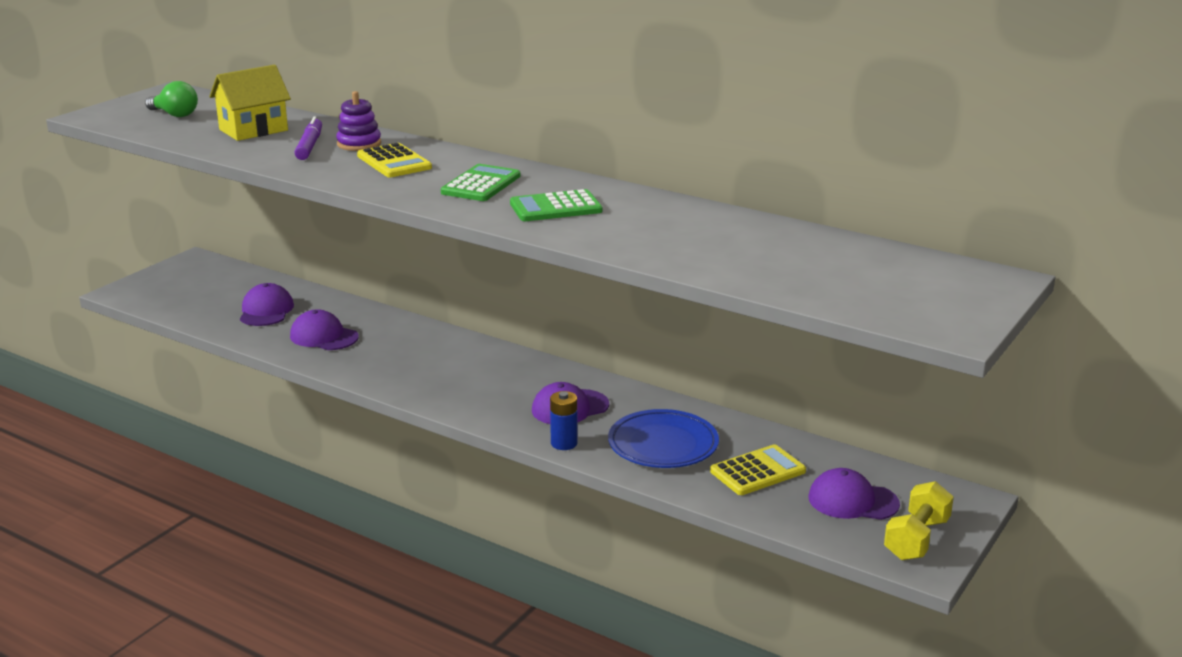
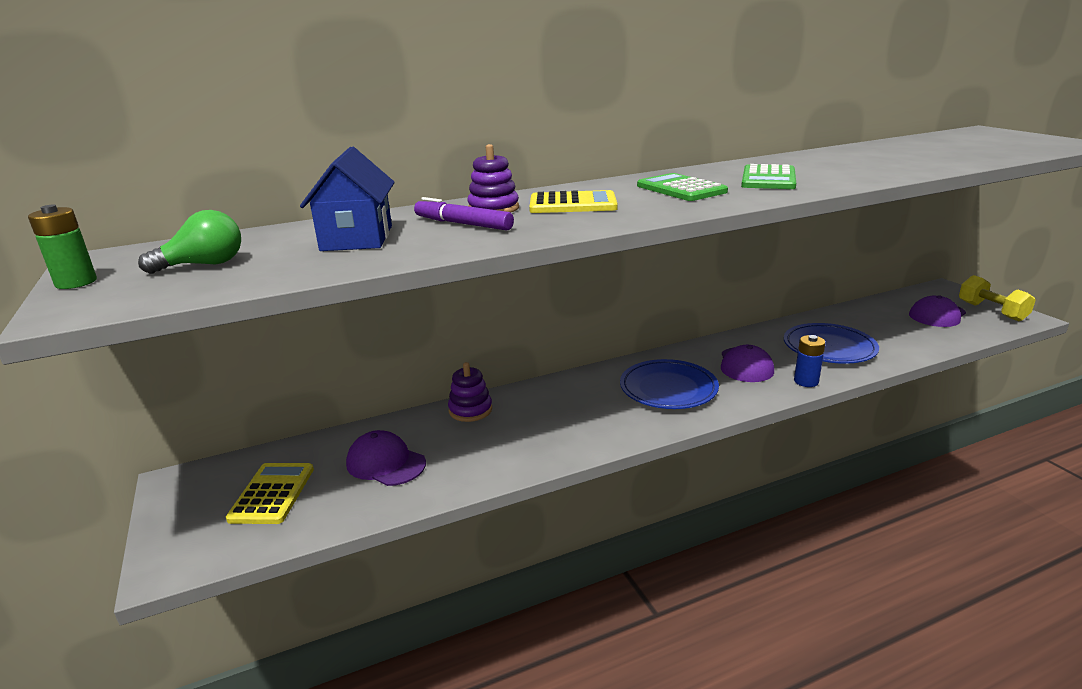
camera: 55 degrees left, 0 degrees up
yellow house [209,65,291,141] -> blue house [300,147,395,251]
purple cap [290,309,359,350] -> none
yellow calculator [710,444,806,495] -> yellow calculator moved to [226,463,314,524]
none -> green battery [28,205,97,289]
none -> purple stacking toy [448,362,492,422]
none -> blue plate [620,359,719,409]

